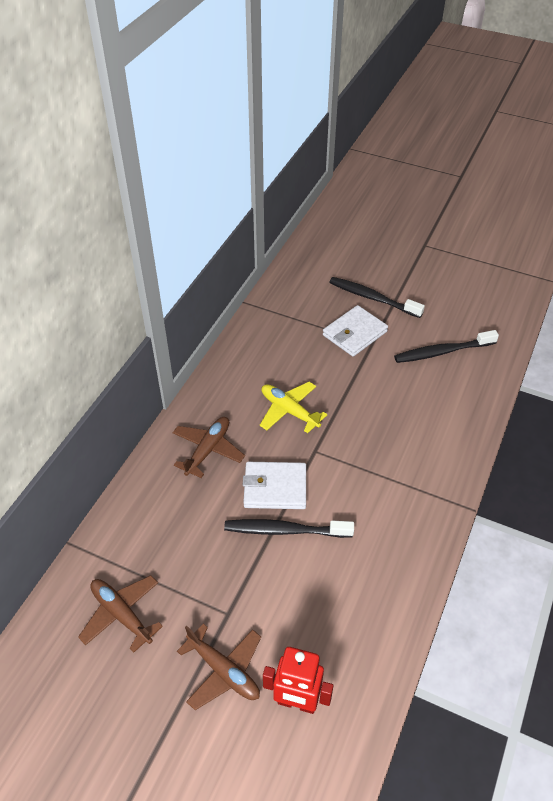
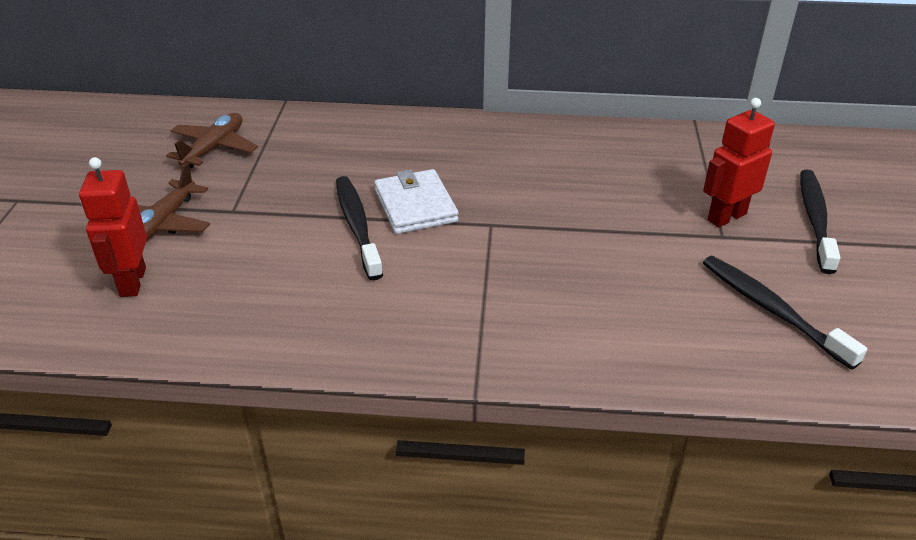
camera: 70 degrees right, 10 degrees down
brown plane [173,417,245,478] -> none
yellow plane [260,382,327,433] -> none
white wallet [323,305,388,357] -> red robot [703,98,775,227]

